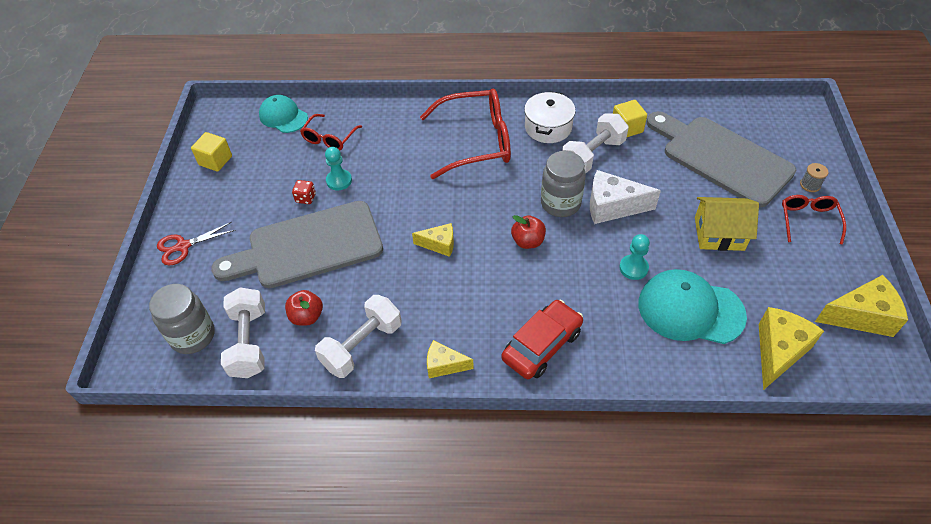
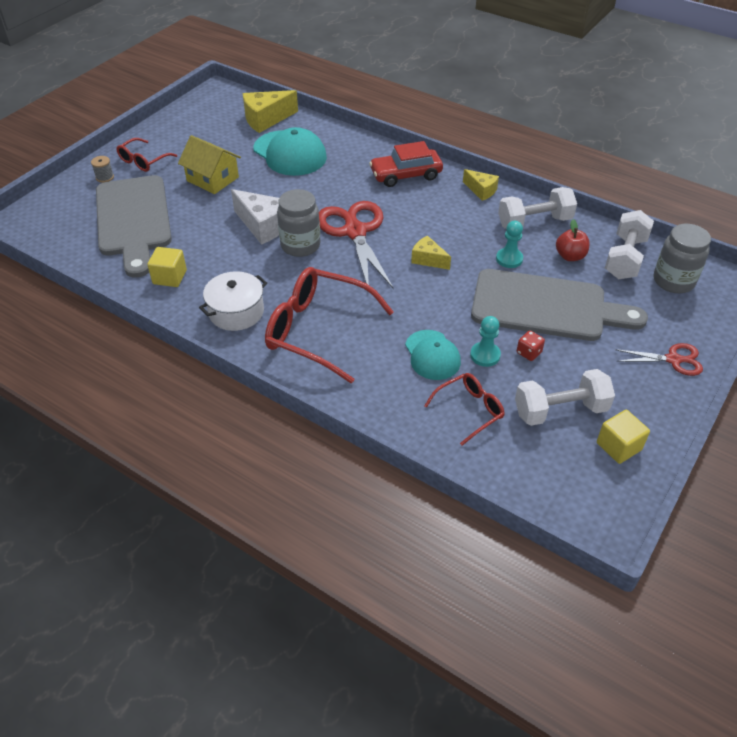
camera: 150 degrees left, 5 degrees down
turquoise cap [259,95,308,133] -> turquoise cap moved to [405,330,461,380]
red apple [511,215,546,249] -> red scissors [319,201,393,288]
white dumbbell [562,113,629,174] -> white dumbbell moved to [515,369,615,426]
turquoise pawn [619,234,650,280] -> turquoise pawn moved to [496,221,523,268]
yellow cheese [815,275,908,337] -> none

